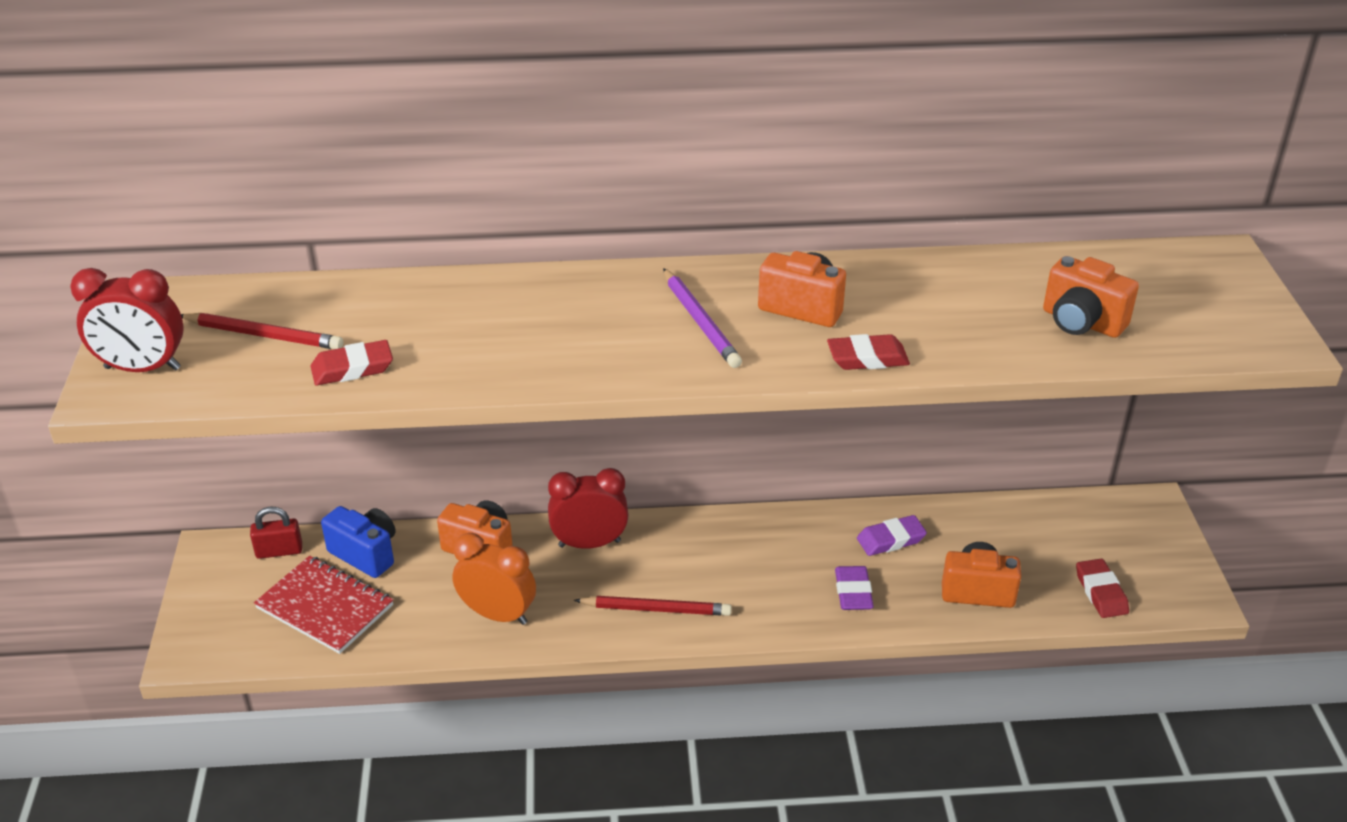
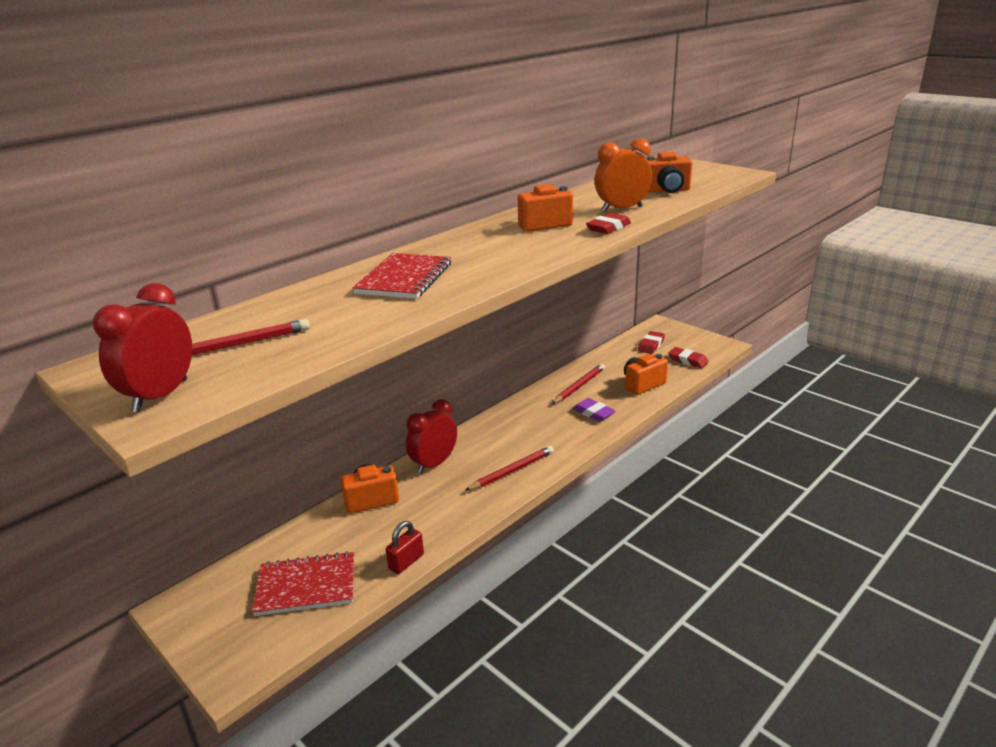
camera: 40 degrees left, 10 degrees down
red clock [70,268,184,372] -> red clock turned 150 degrees clockwise [93,283,192,412]
red padlock [250,507,302,559] -> red padlock moved to [386,521,424,574]
red eraser [310,340,393,385] -> red eraser moved to [637,331,665,354]
blue camera [321,506,395,578] -> none
orange clock [453,533,536,625] -> orange clock moved to [595,139,652,212]
purple pencil [663,268,742,368] -> none
purple eraser [857,515,927,556] -> red pencil [552,364,605,404]
none -> red notebook [353,253,451,299]

